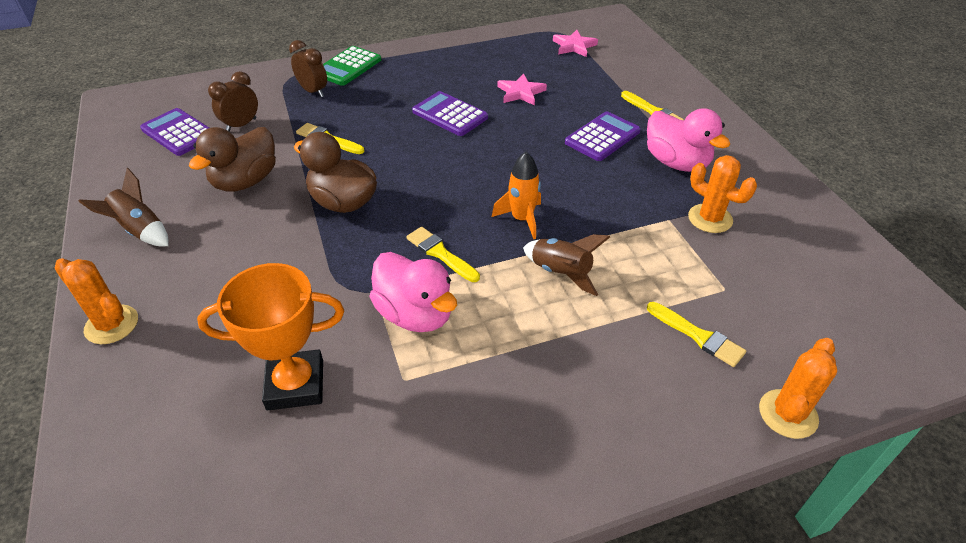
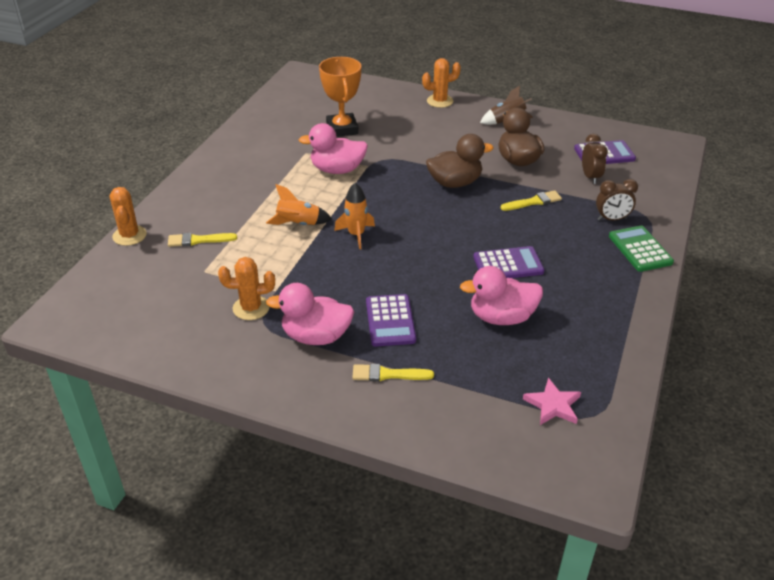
camera: 130 degrees right, 5 degrees down
orange trophy [197,263,344,410] -> orange trophy turned 45 degrees counterclockwise [319,57,362,137]
yellow brush [406,227,480,282] -> none
pink star [497,73,547,105] -> pink duck [460,266,543,325]
brown rocket [523,234,610,296] -> orange rocket [266,184,332,225]

